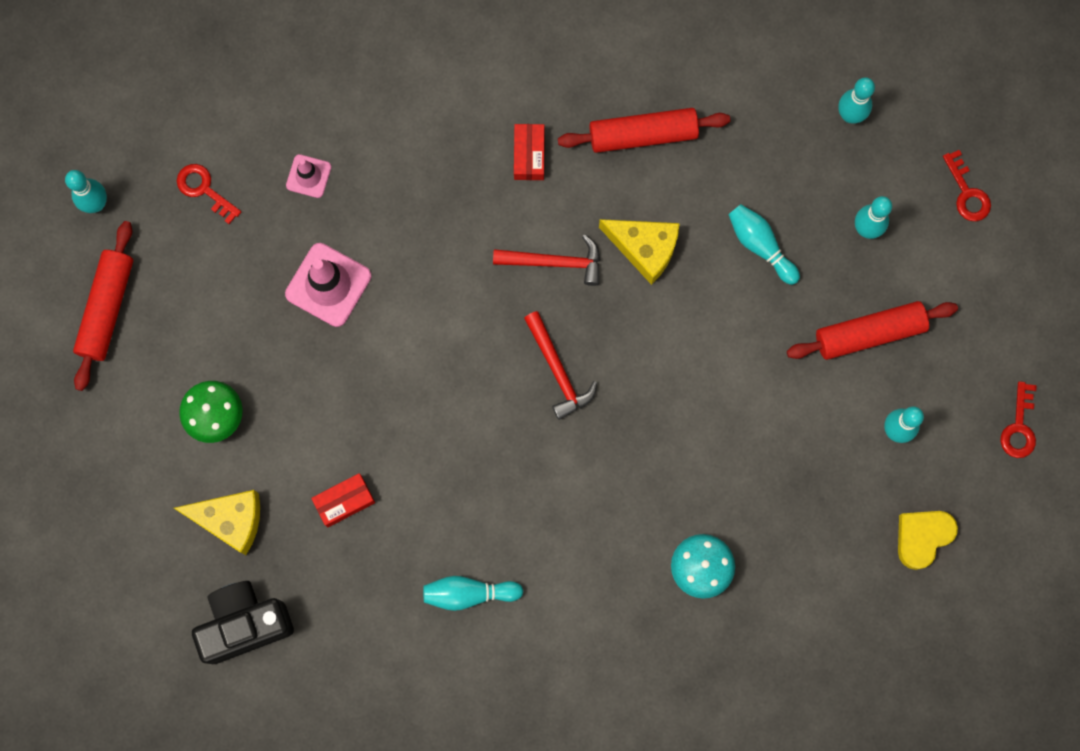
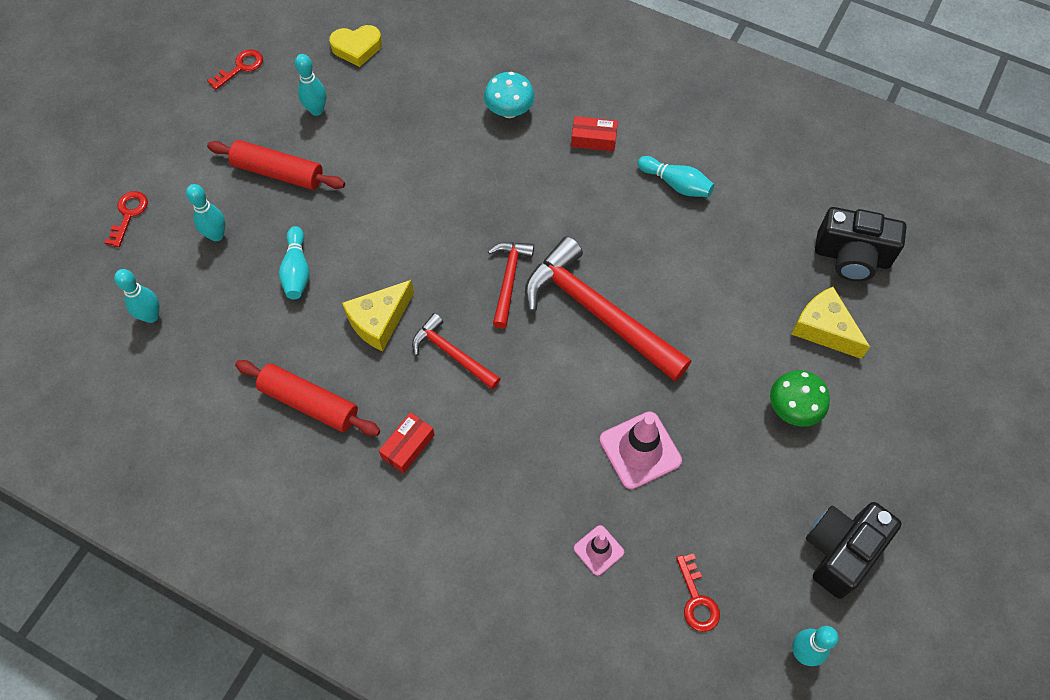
camera: 145 degrees left, 15 degrees down
red rolling pin [73,221,133,391] -> black camera [806,502,902,599]
red box [311,473,375,527] -> red box moved to [571,116,618,151]
yellow cheese [599,219,680,285] -> yellow cheese turned 105 degrees counterclockwise [342,280,414,352]
none -> red hammer [525,236,692,381]

